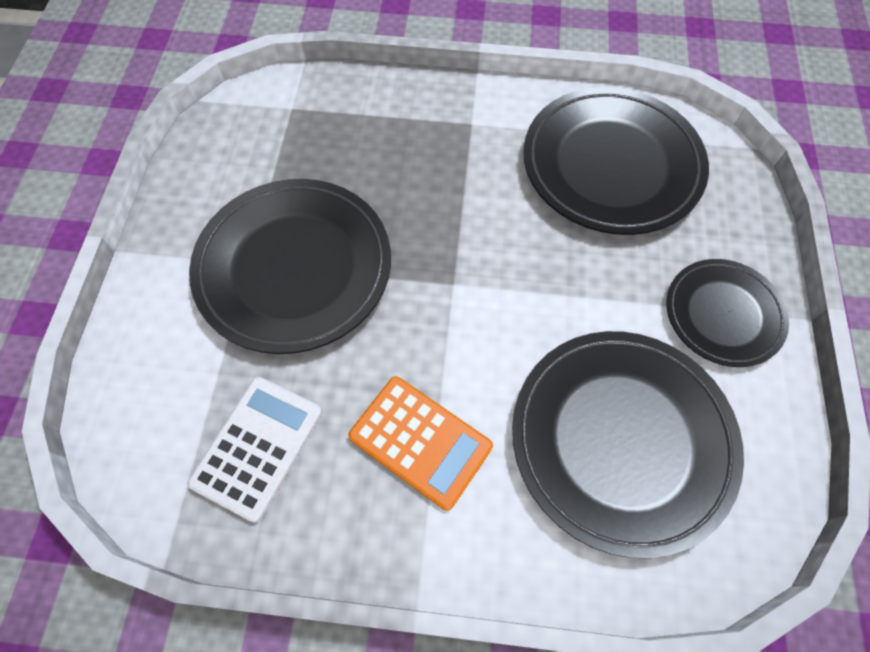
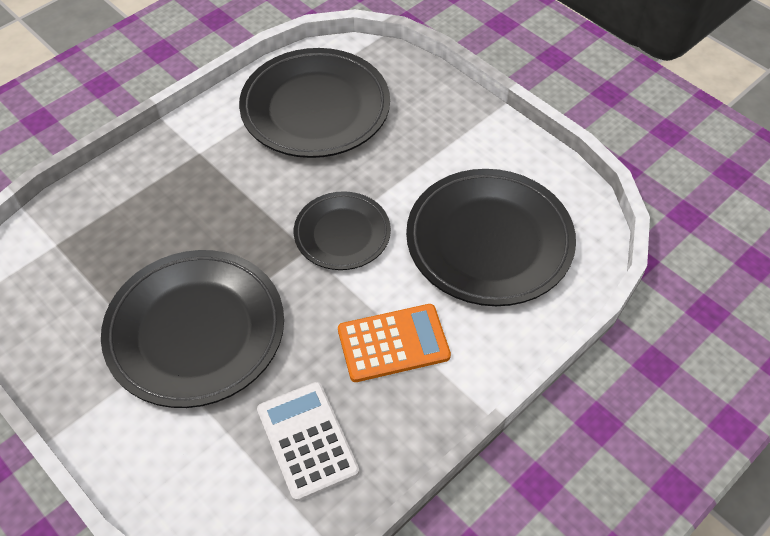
camera: 50 degrees left, 10 degrees down
black plate [667,259,789,367] -> black plate moved to [294,191,391,270]

